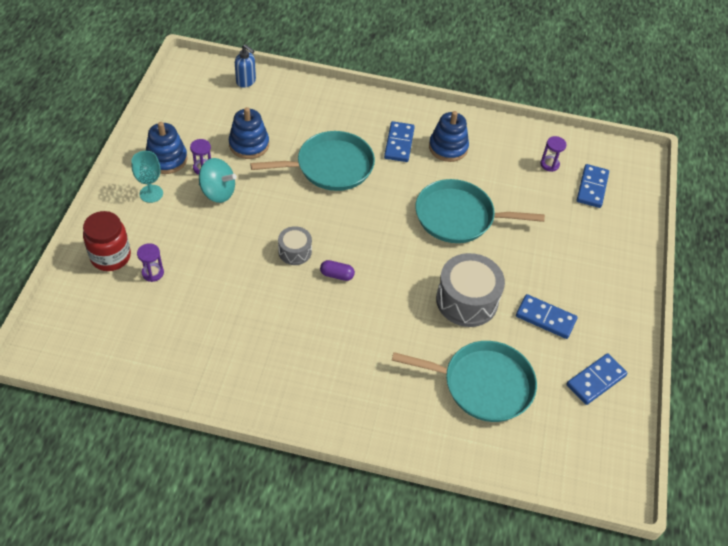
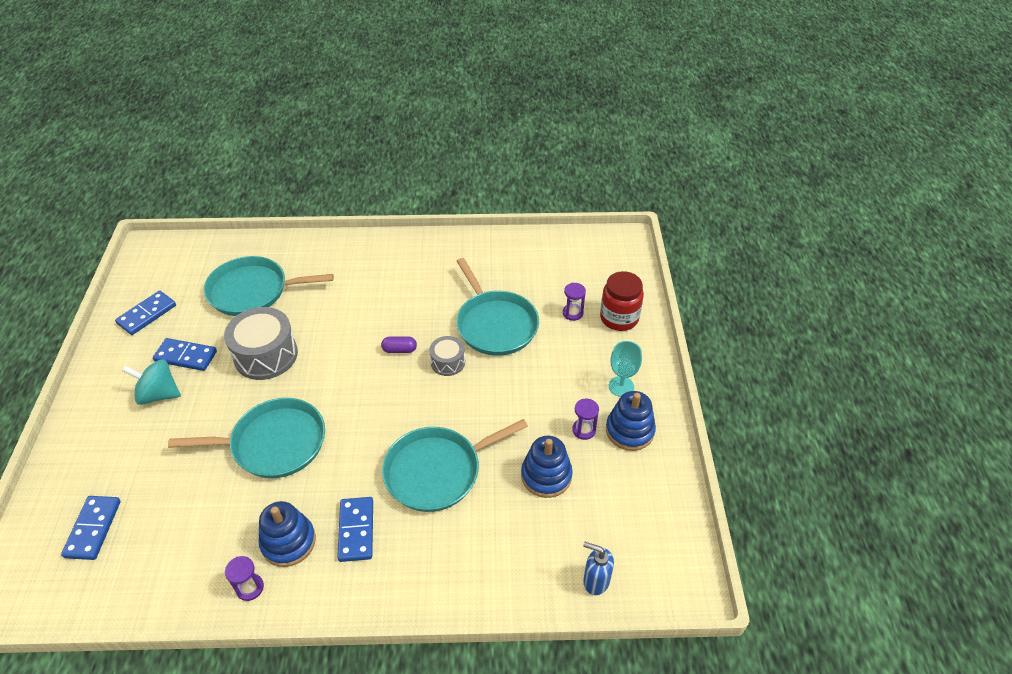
camera: 170 degrees right, 5 degrees down
turquoise spinning top [199,158,237,203] -> turquoise spinning top moved to [122,359,181,405]
purple hourglass [540,136,567,172] -> purple hourglass moved to [225,556,264,601]
none -> turquoise pan [456,258,539,356]

